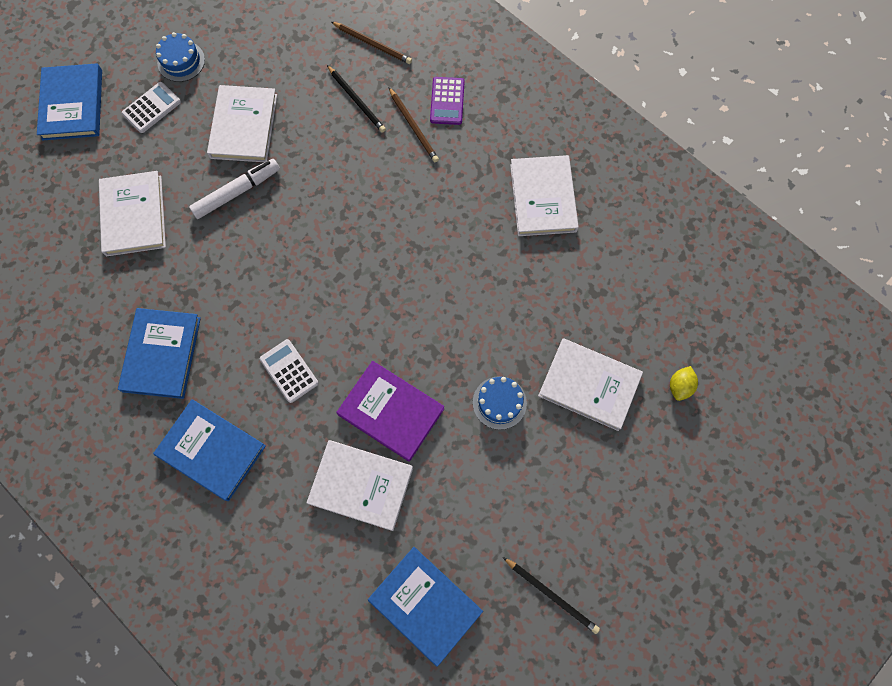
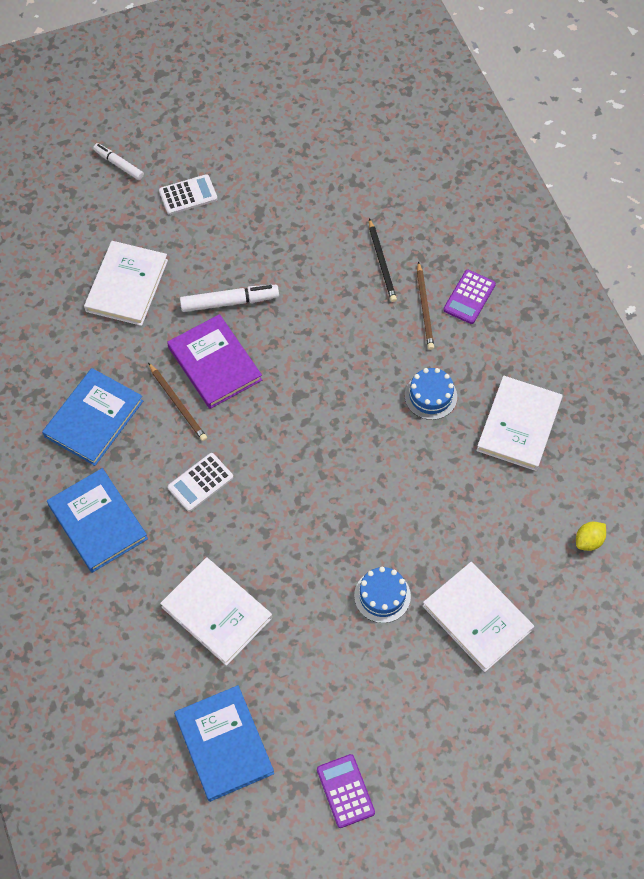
camera: 25 degrees right, 10 degrees down
blue book [37,63,102,140] -> white marker [93,143,144,180]
blue cake [156,32,205,82] -> blue cake moved to [405,368,457,420]
white book [207,85,277,162] -> none
white calculator [260,339,319,403] -> white calculator turned 120 degrees counterclockwise [168,453,233,512]
brown pencil [331,22,412,64] -> brown pencil moved to [148,363,207,441]
purple book [336,361,445,462] -> purple book moved to [167,314,262,409]
black pencil [503,557,600,634] -> purple calculator [317,754,375,828]
yellow lemon [670,366,698,401] -> yellow lemon moved to [576,522,606,551]

